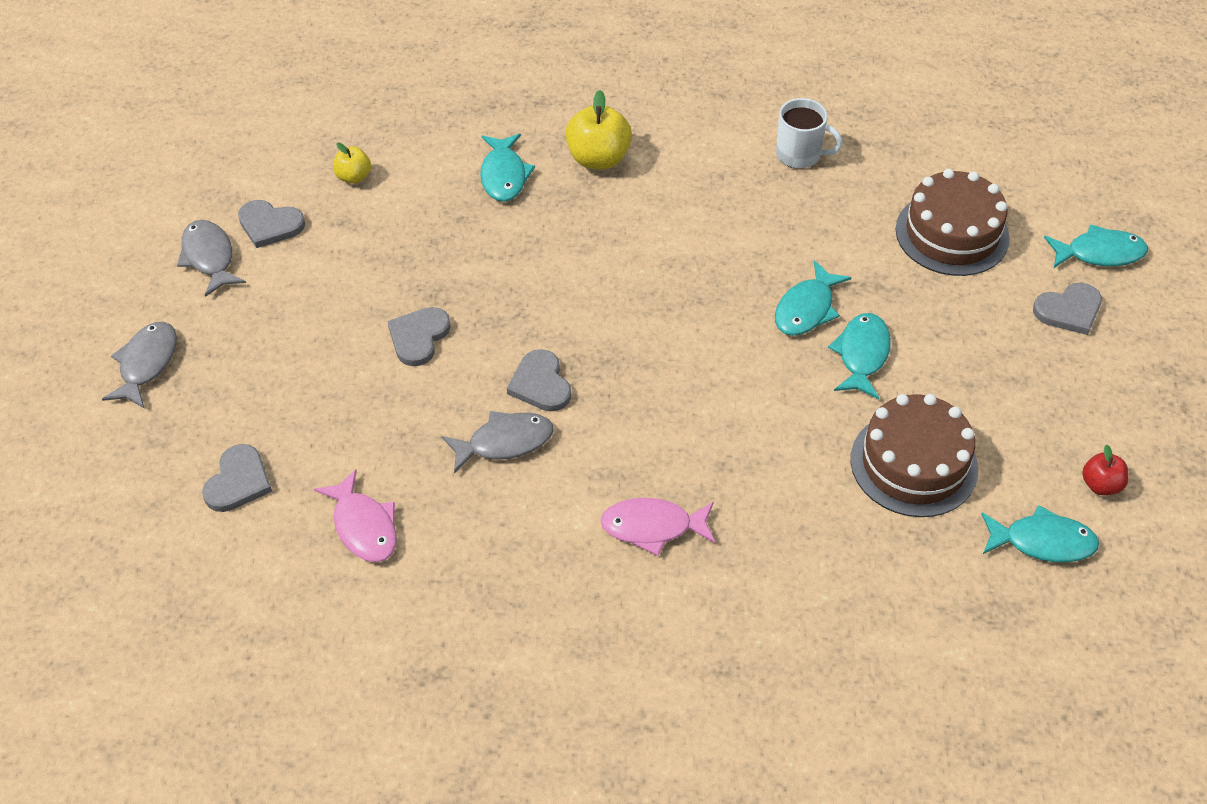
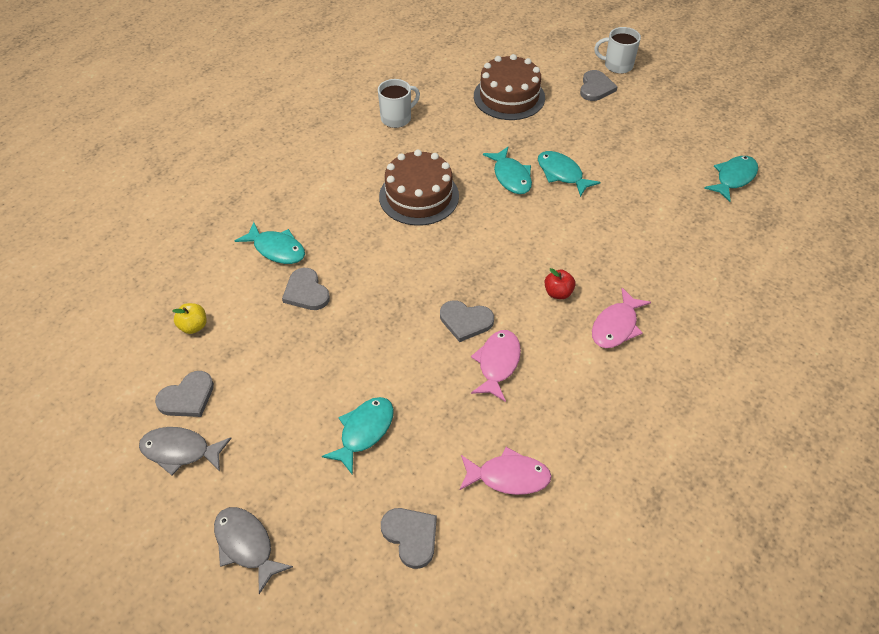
camera: 55 degrees left, 0 degrees up
grey heart [388,307,451,366] -> grey heart moved to [282,268,330,310]
grey fish [442,411,554,474] -> pink fish [471,330,521,402]
yellow apple [565,90,632,169] -> none
brown cake [851,394,978,517] -> brown cake moved to [379,149,459,226]
turquoise fish [1044,224,1148,268] -> turquoise fish moved to [322,397,394,475]
red apple [1082,444,1128,495] -> red apple moved to [545,268,576,299]
none -> white mug [594,27,641,74]

